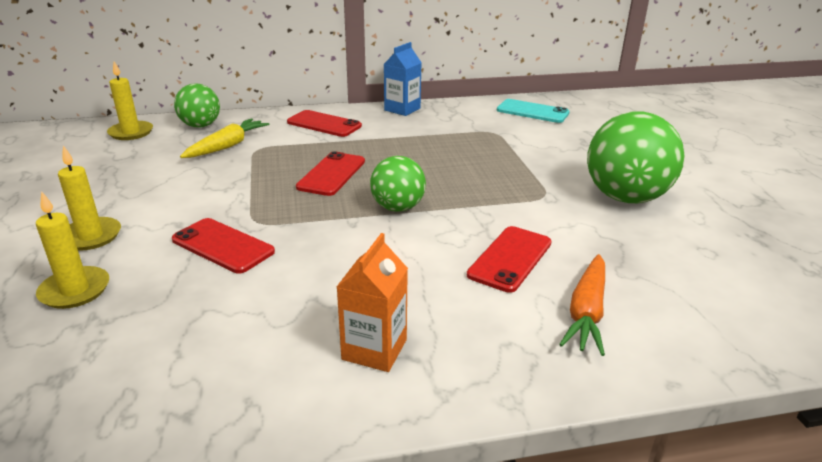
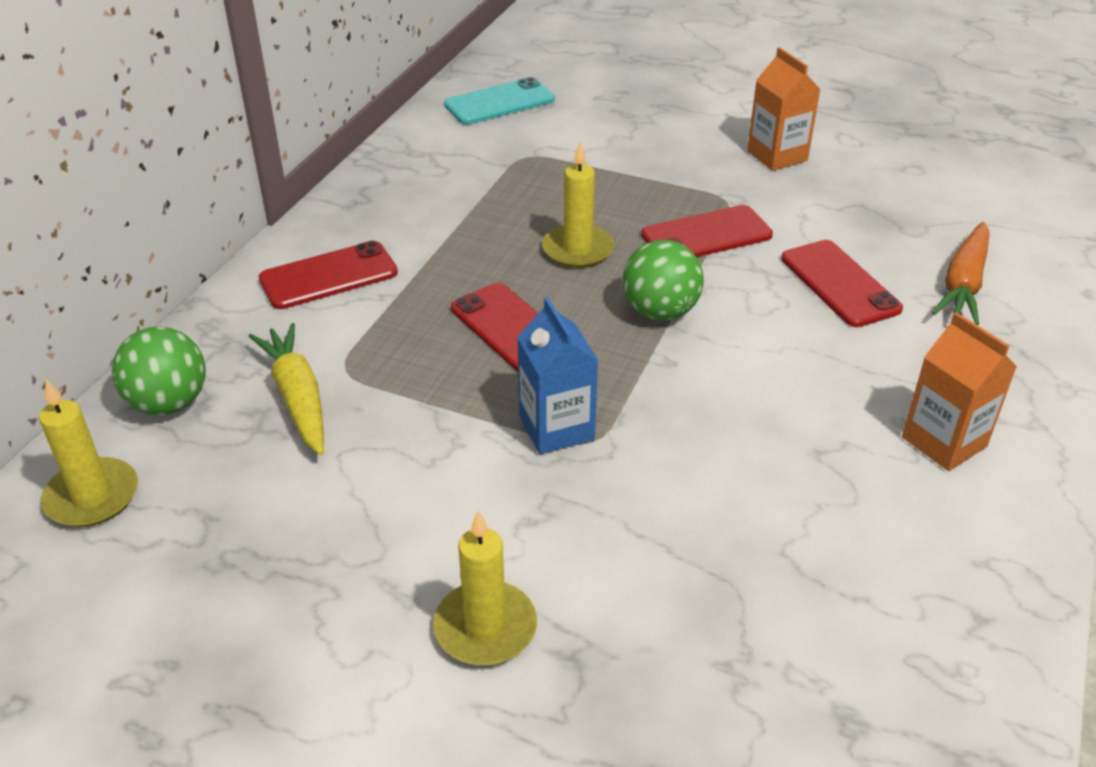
camera: 55 degrees left, 10 degrees up
yellow candle [36,191,109,309] -> yellow candle moved to [542,141,614,268]
red phone [172,218,275,274] -> red phone moved to [641,205,773,257]
blue carton [384,42,422,116] -> blue carton moved to [517,297,599,454]
orange carrot [559,254,605,356] -> orange carrot turned 60 degrees clockwise [932,222,989,325]
green ball [587,111,684,203] -> orange carton [747,47,821,171]

